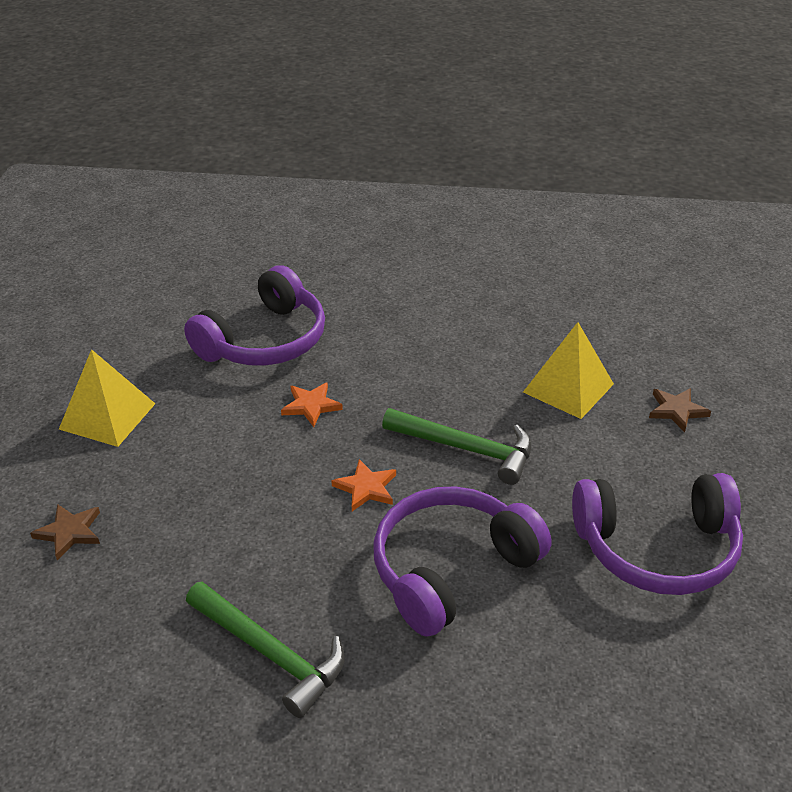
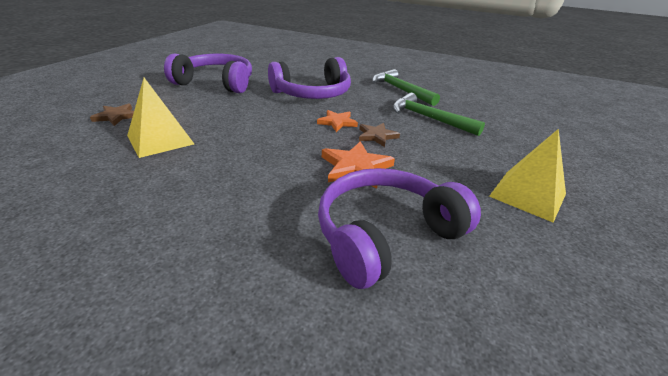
camera: 165 degrees left, 5 degrees down
brown star [30,504,100,560] -> brown star moved to [359,123,400,147]
orange star [281,382,343,427] -> orange star [322,141,395,189], size x1.51
green hammer [382,408,532,485] -> green hammer moved to [393,93,485,136]

